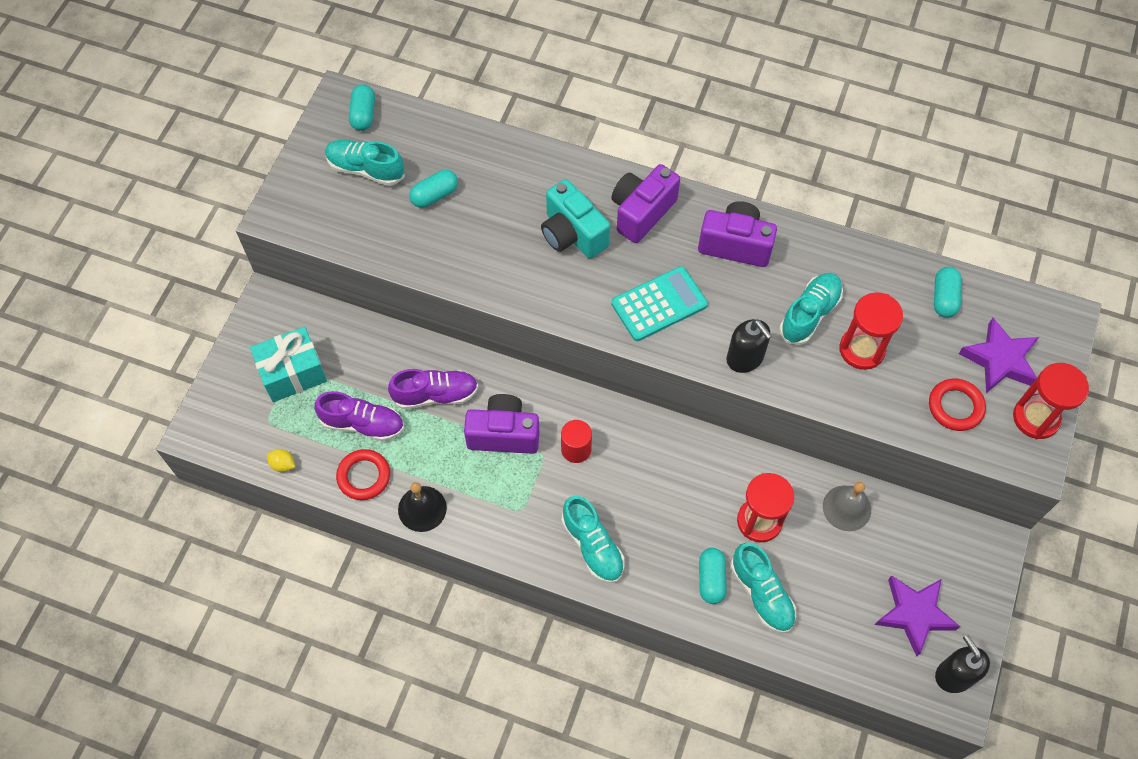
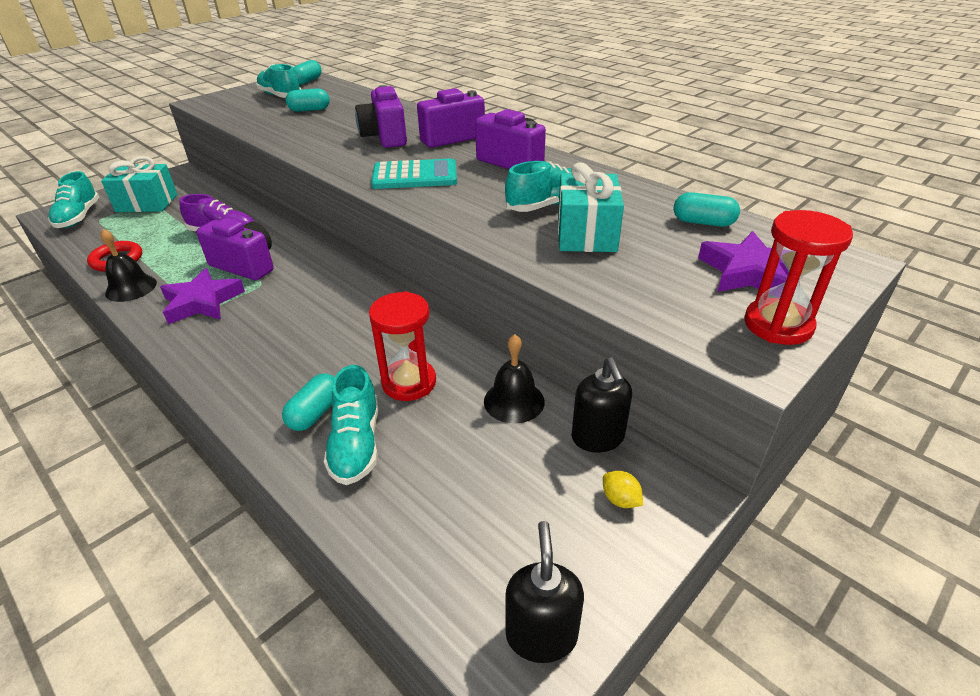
camera: 25 degrees right, 25 degrees down
yellow lemon [267,449,295,472] -> yellow lemon moved to [603,471,643,508]
purple shoe [314,391,404,441] -> none
turquoise camera [541,179,610,259] -> purple camera [355,85,407,148]
red cylinder [561,420,592,463] -> none
turquoise shoe [562,496,625,583] -> turquoise shoe moved to [48,171,99,228]
black soap dispenser [727,319,772,373] -> black soap dispenser moved to [571,357,632,453]
grey bell [823,482,871,531] -> black bell [484,334,545,424]
red hourglass [839,292,903,370] -> turquoise gift [558,162,624,252]
purple star [875,575,960,657] -> purple star moved to [160,268,245,325]
red ring [929,379,986,431] -> none
turquoise capsule [934,267,962,318] -> turquoise capsule turned 75 degrees clockwise [674,192,740,227]

